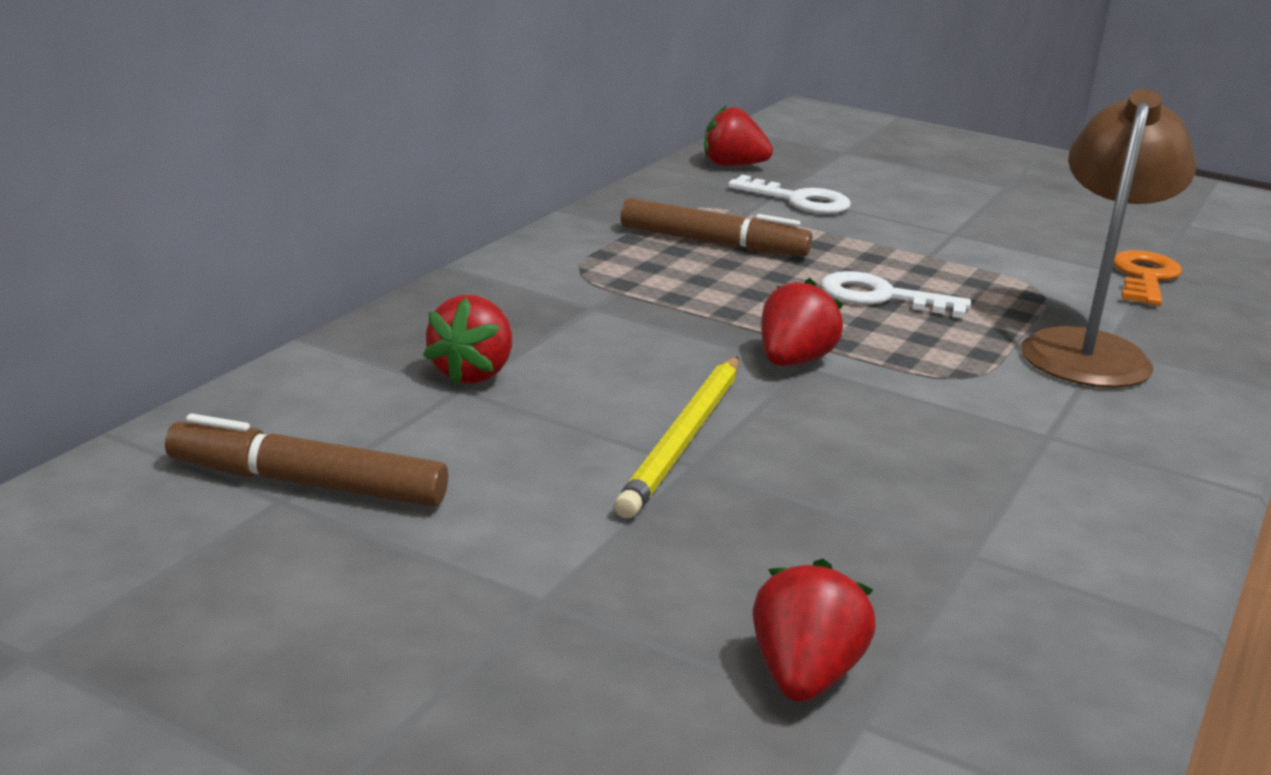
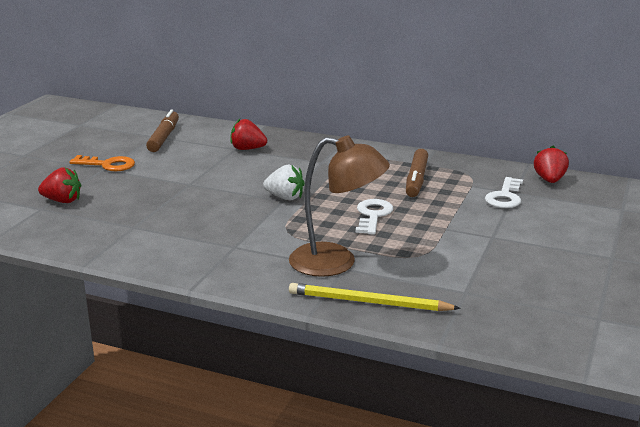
camera: 85 degrees right, 0 degrees up
yellow pencil [614,357,739,518] -> yellow pencil moved to [289,283,461,311]
red strawberry [761,278,843,366] -> white strawberry [263,165,305,200]
orange key [1113,250,1182,306] -> orange key moved to [70,155,135,171]

